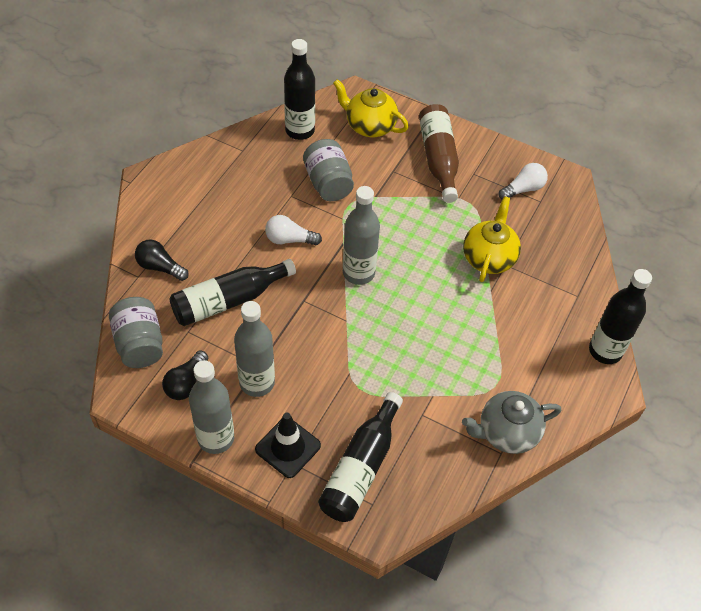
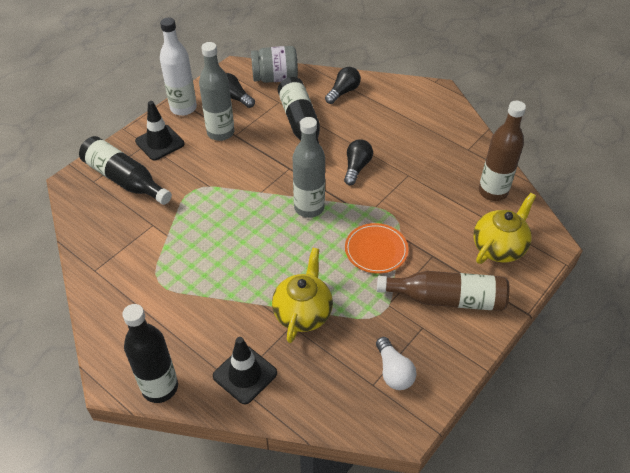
camera: 105 degrees right, 5 degrees down
grey bottle [189,360,234,454] -> white bottle [160,18,197,116]
white light bulb [265,215,322,245] -> black light bulb [344,139,373,185]
black bottle [284,39,315,140] -> brown bottle [479,101,526,201]
grey jar [303,139,354,201] -> none
grey teapot [462,391,561,454] -> none
yellow teapot [463,196,521,282] -> yellow teapot turned 105 degrees counterclockwise [272,248,333,343]
none -> black traffic cone [213,337,277,404]
none -> orange plate [345,223,408,274]

